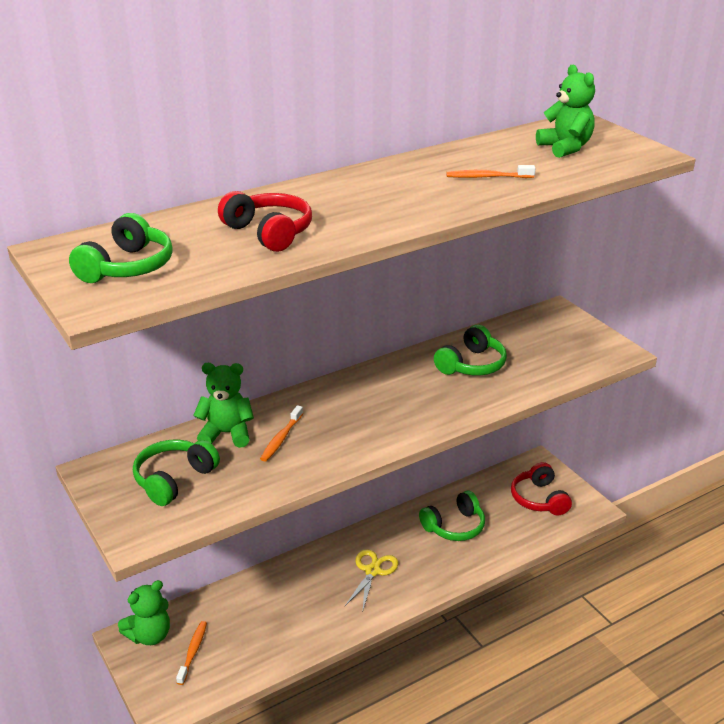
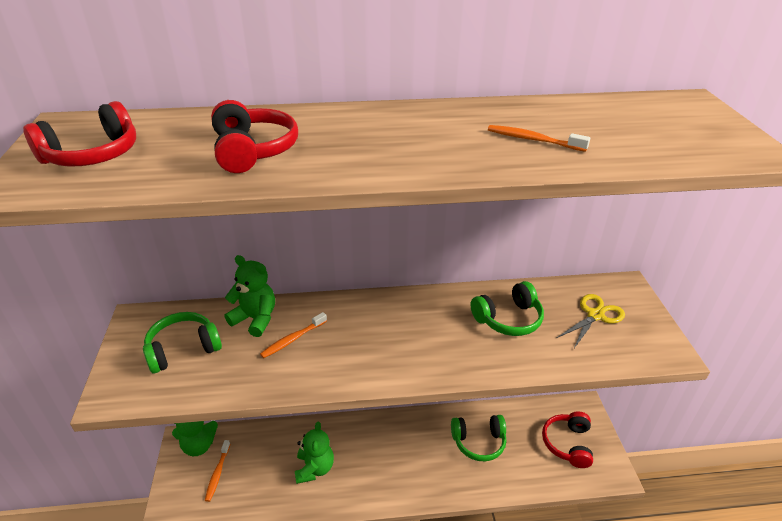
camera: 25 degrees right, 5 degrees up
green headphones [69,213,173,283] -> red headphones [23,101,136,167]
orange toothbrush [176,621,207,685] -> orange toothbrush turned 150 degrees clockwise [205,440,230,502]
yellow scissors [345,549,398,609] -> yellow scissors moved to [557,294,625,348]
green teddy bear [536,65,595,158] -> green teddy bear moved to [295,422,334,484]

